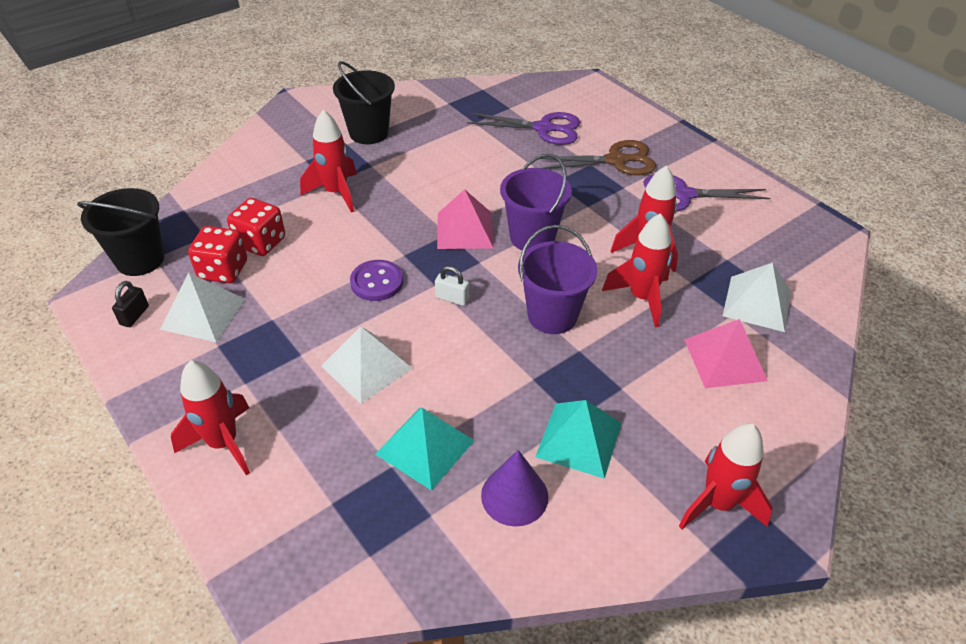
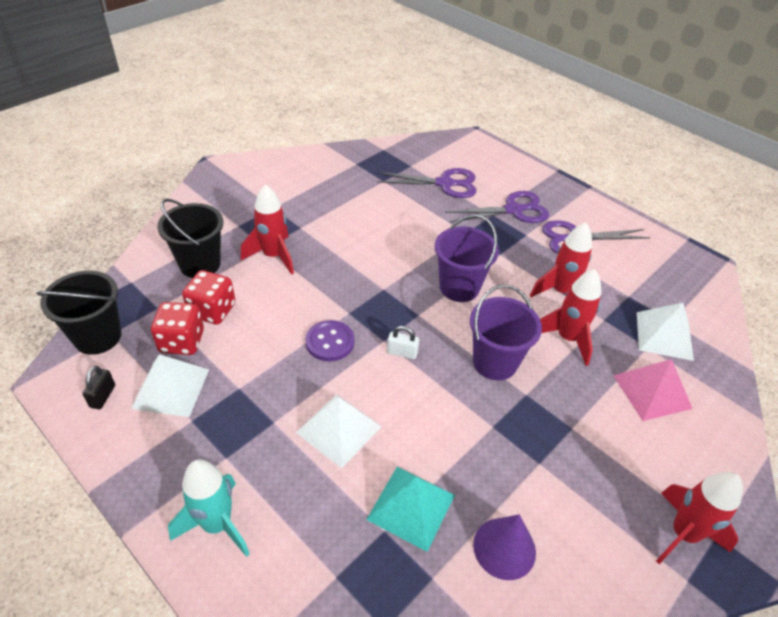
camera: 10 degrees left, 0 degrees up
red rocket [171,360,250,475] -> turquoise rocket [168,460,250,557]
black bucket [333,61,395,144] -> black bucket moved to [157,199,223,278]
pink pyramid [437,189,494,249] -> none
turquoise pyramid [535,400,622,479] -> none
brown scissors [541,140,656,175] -> purple scissors [445,191,549,223]

